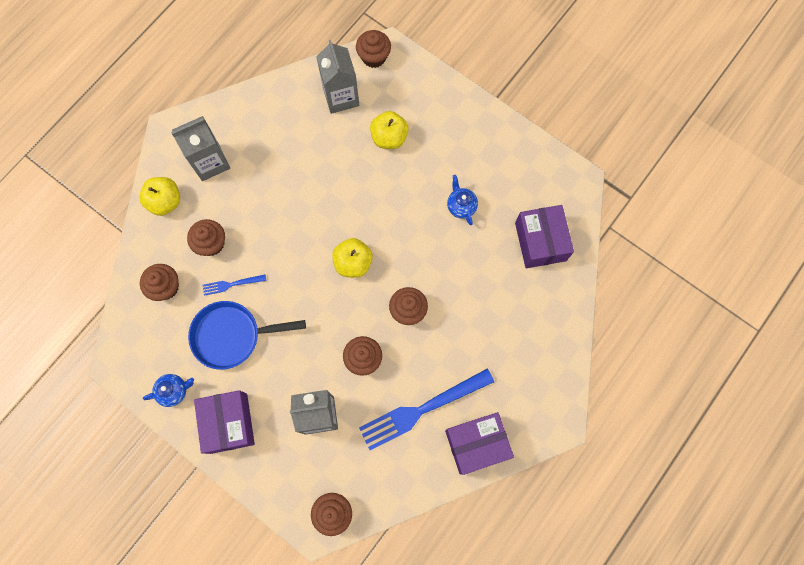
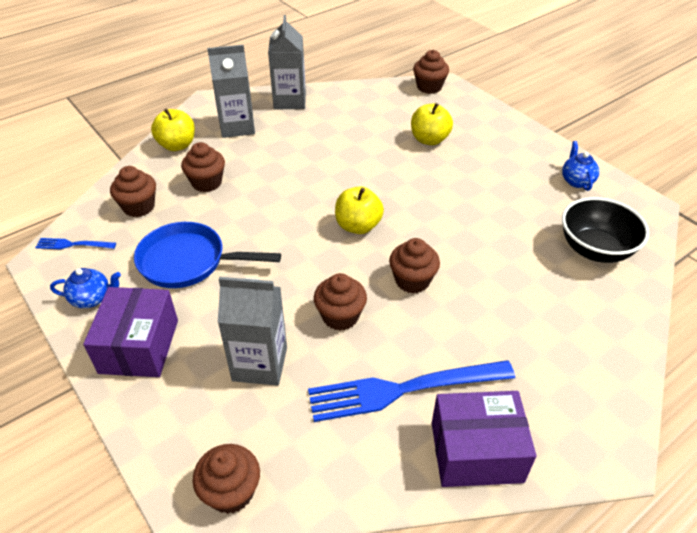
camera: 15 degrees right, 30 degrees down
blue fork [203,275,266,296] -> blue fork moved to [35,238,116,250]
grey carton [316,40,359,114] -> grey carton moved to [268,15,306,109]
blue teapot [447,175,478,225] -> blue teapot moved to [562,141,599,191]
purple box [515,205,574,268] -> black bowl [562,197,649,263]

